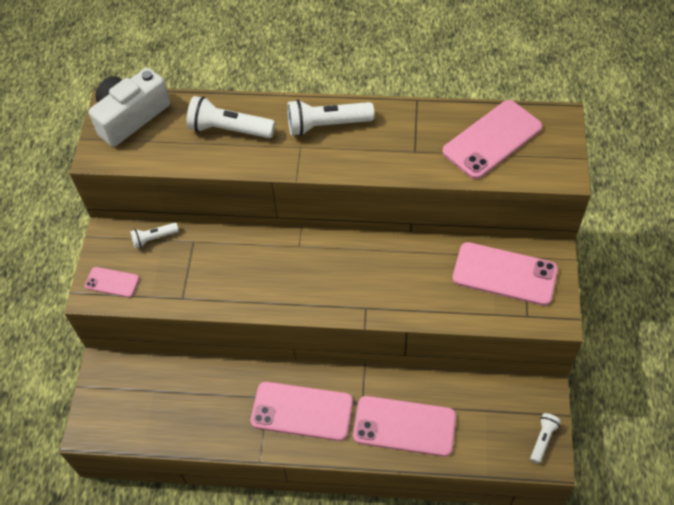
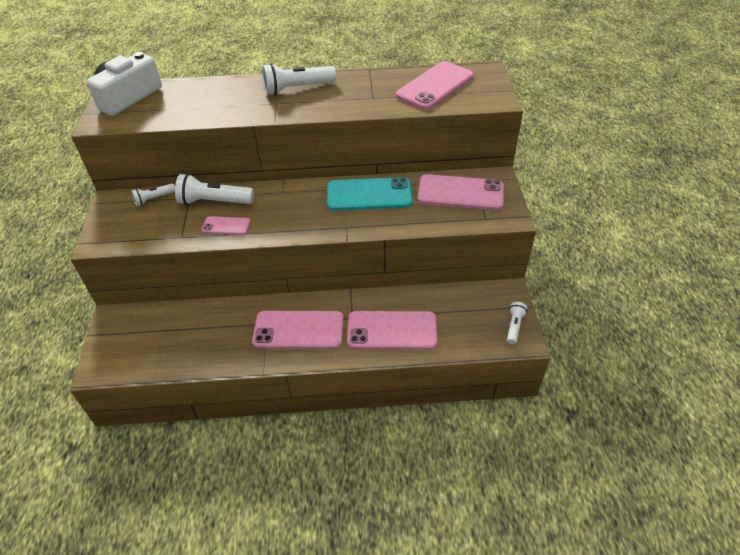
camera: 10 degrees left, 10 degrees down
pink phone [85,267,139,297] -> pink phone moved to [202,216,250,235]
white flashlight [186,96,275,138] -> white flashlight moved to [175,174,254,205]
none -> turquoise phone [327,177,412,211]

